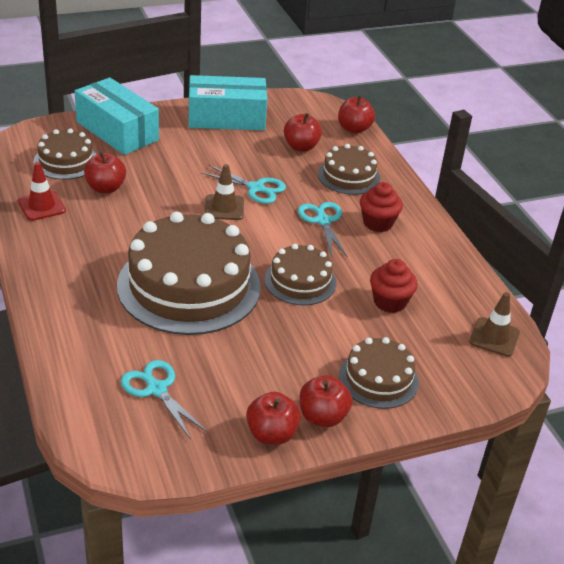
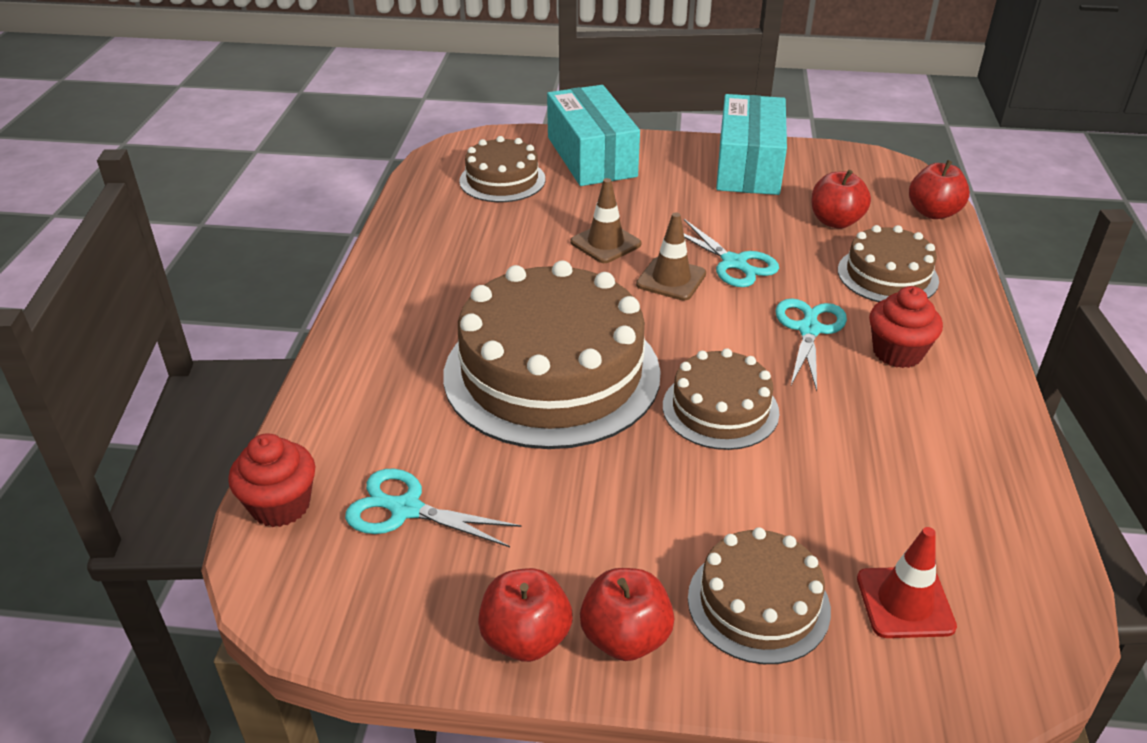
camera: 30 degrees right, 0 degrees up
red traffic cone [18,162,66,221] -> red traffic cone moved to [857,527,957,638]
red apple [84,152,126,193] -> none
turquoise scissors [121,360,207,440] -> turquoise scissors turned 60 degrees counterclockwise [345,469,521,547]
turquoise box [189,75,267,130] -> turquoise box turned 75 degrees clockwise [716,94,787,195]
red cupcake [370,259,418,313] -> red cupcake moved to [228,433,316,527]
brown traffic cone [469,292,520,357] -> brown traffic cone moved to [570,178,641,263]

